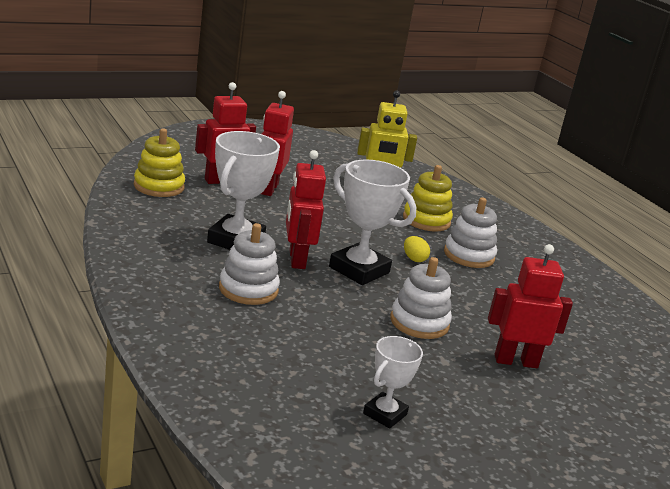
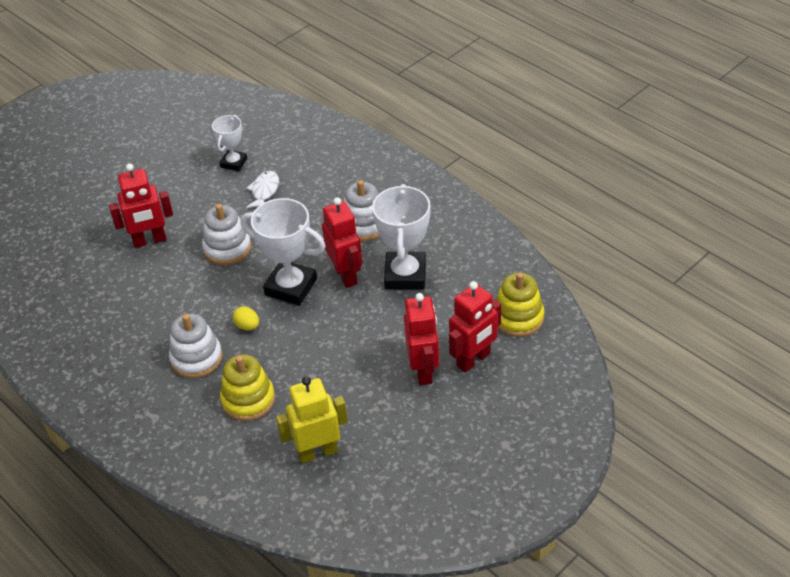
camera: 170 degrees right, 20 degrees up
none -> white fish [246,171,279,208]

